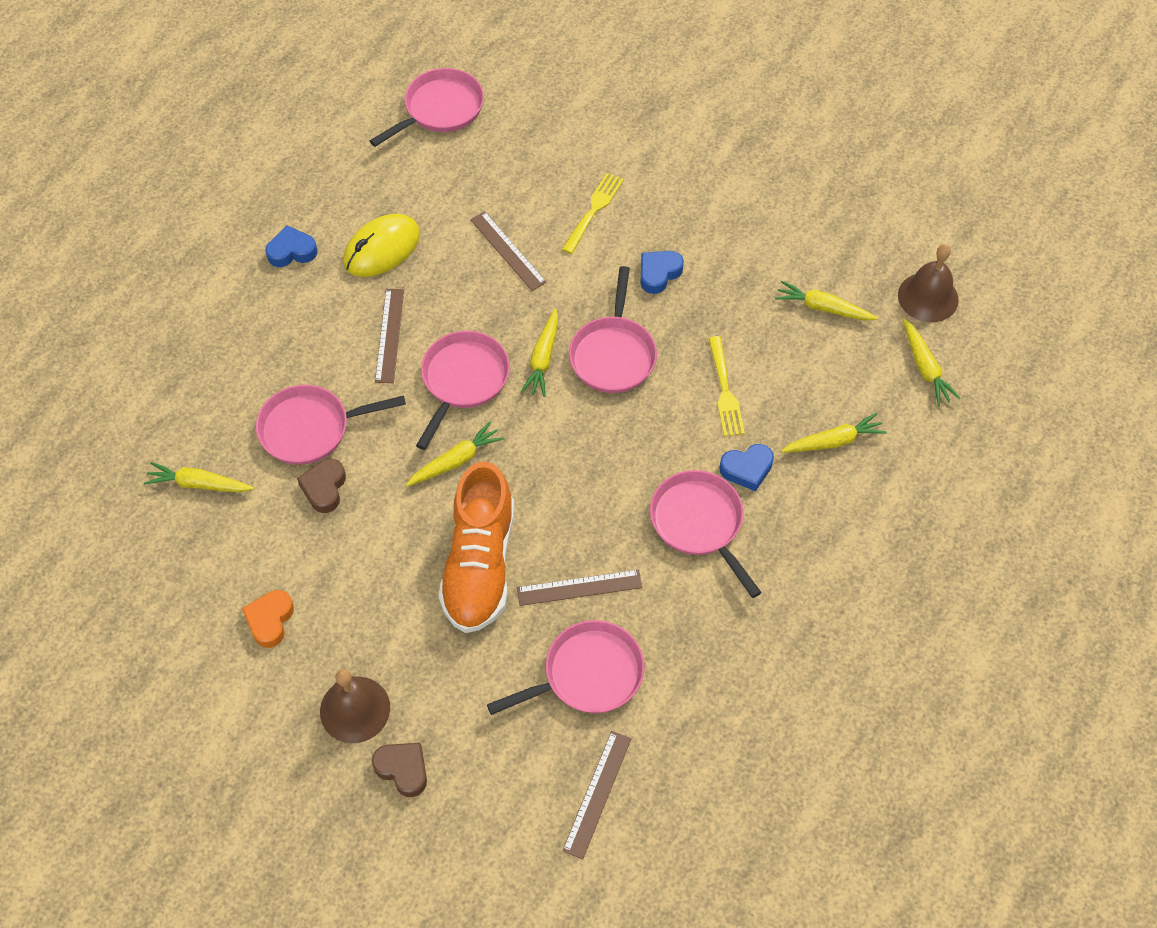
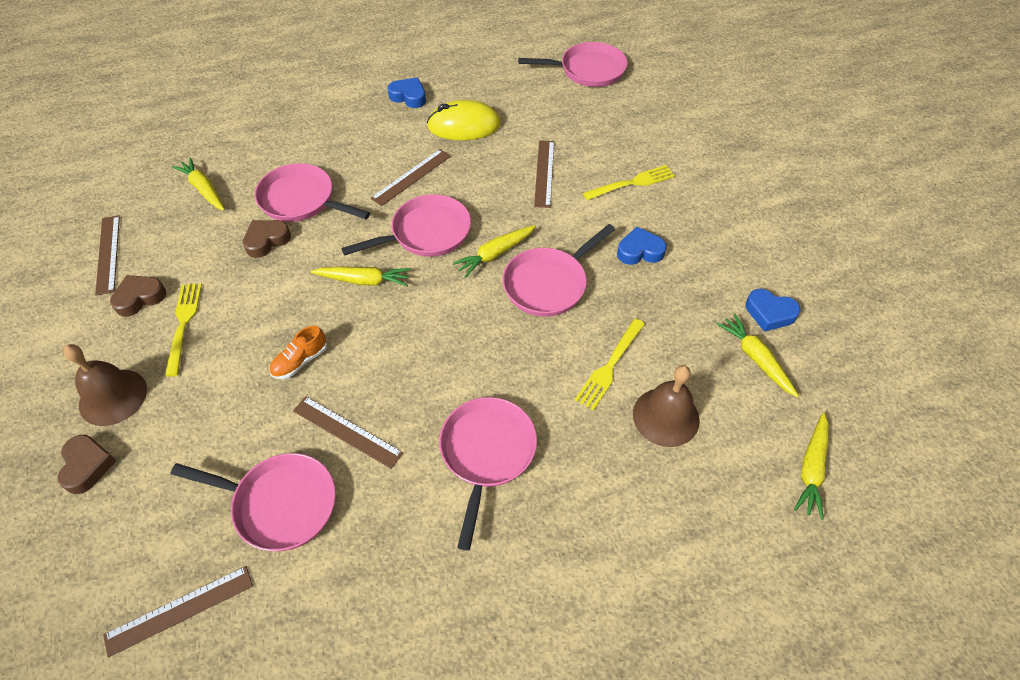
camera: 40 degrees right, 5 degrees down
orange heart [242,590,294,648] -> brown heart [110,275,166,317]
orange shoe [438,461,514,633] -> orange shoe [269,326,327,379], size x0.41
blue heart [719,444,774,491] -> blue heart moved to [746,289,800,332]
yellow carrot [781,413,887,452] -> none
brown bell [898,244,959,322] -> brown bell moved to [633,365,700,447]
none -> brown ruler [95,215,120,296]
none -> yellow fork [165,283,202,377]

